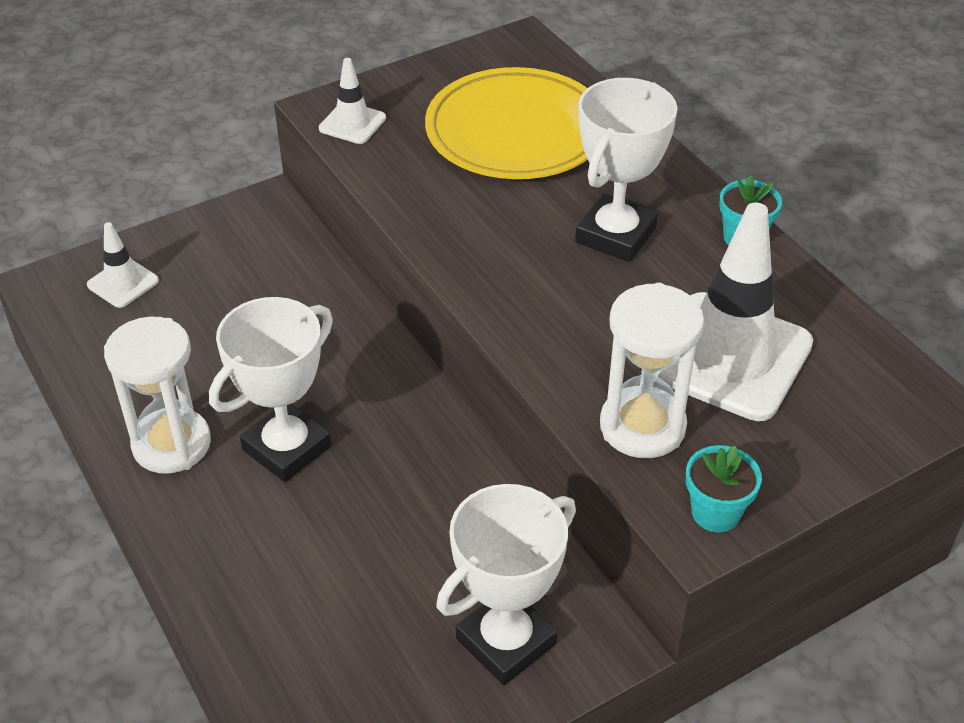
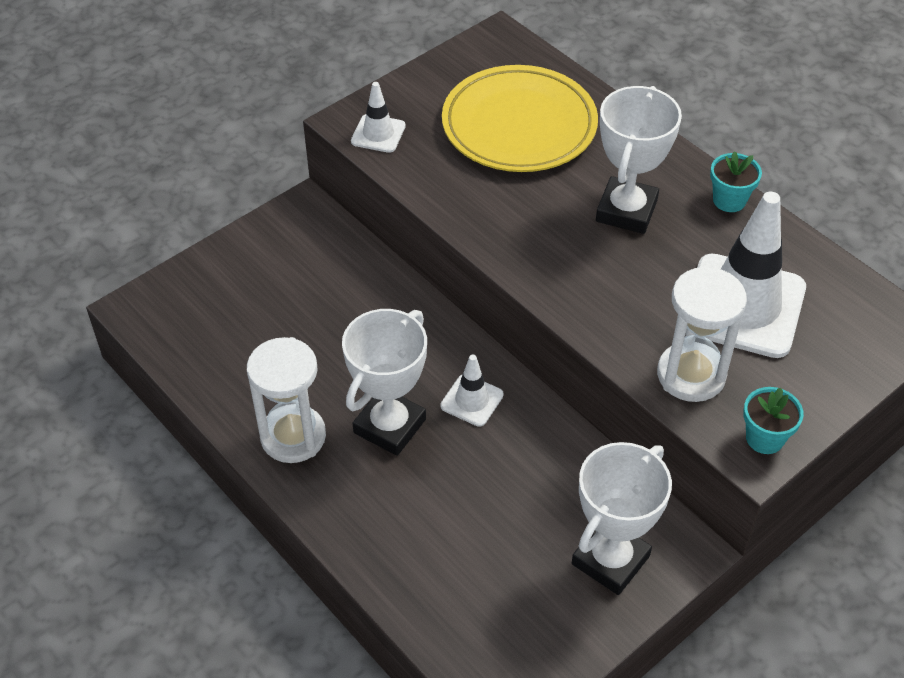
camera: 10 degrees left, 5 degrees up
white traffic cone [87,222,159,308] -> white traffic cone moved to [440,354,504,427]

